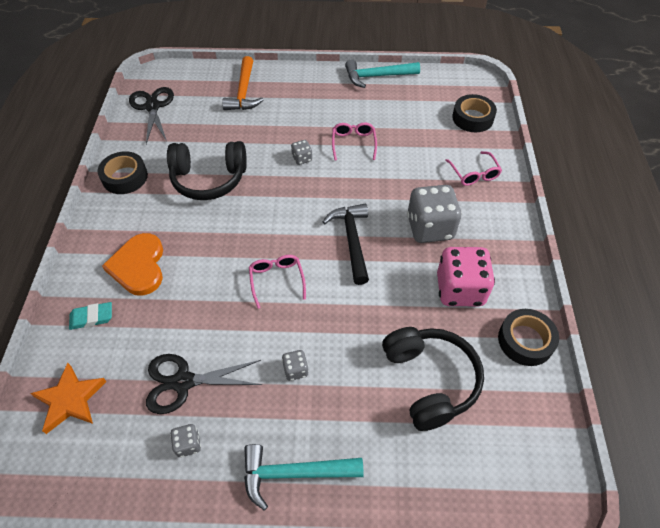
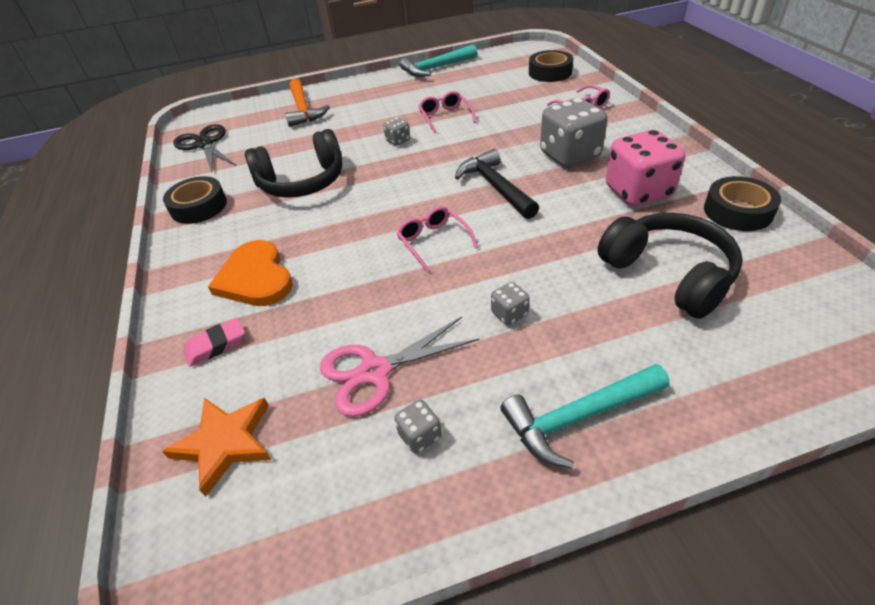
camera: 15 degrees left, 10 degrees down
turquoise eraser [69,302,112,330] -> pink eraser [183,318,245,367]
black scissors [146,354,262,414] -> pink scissors [320,317,479,417]

